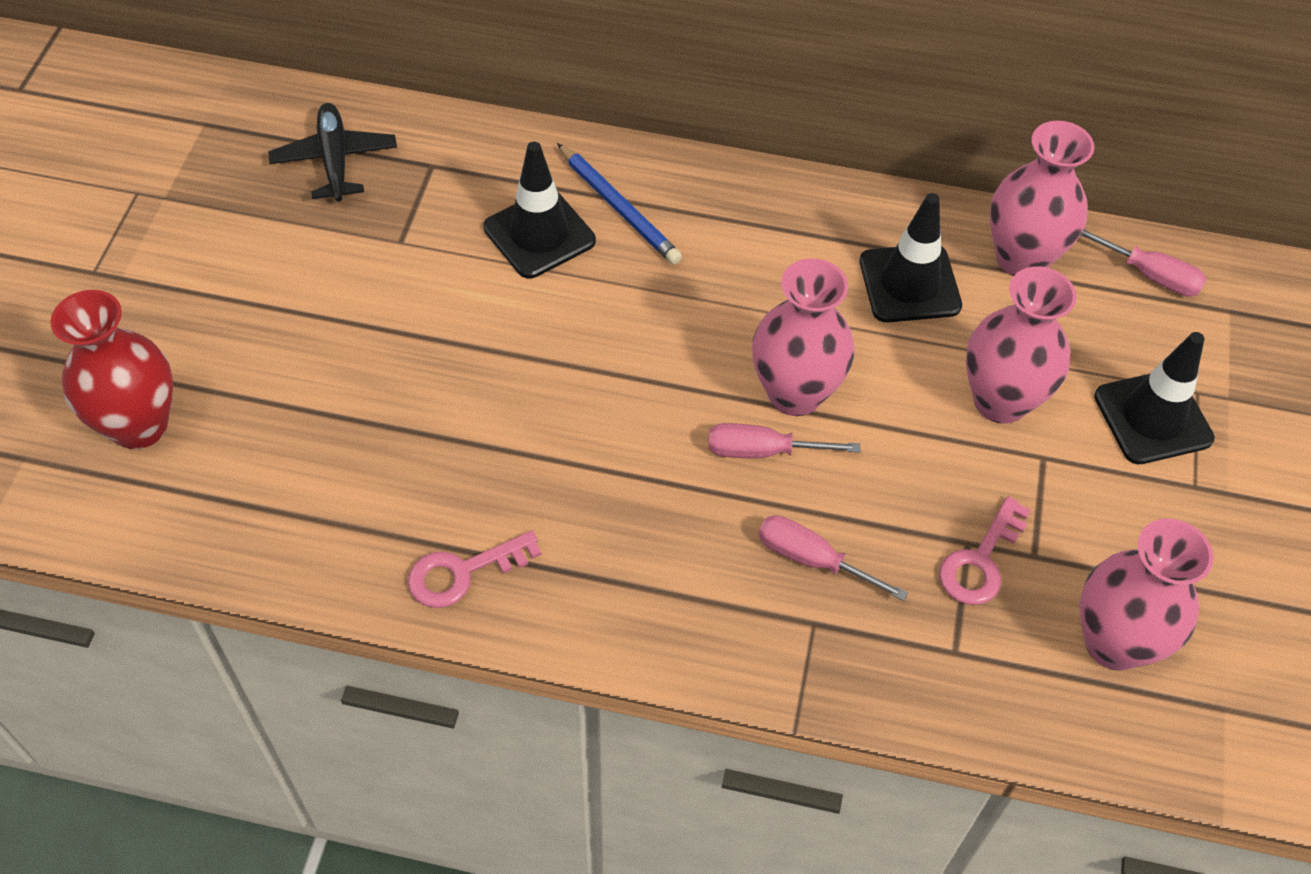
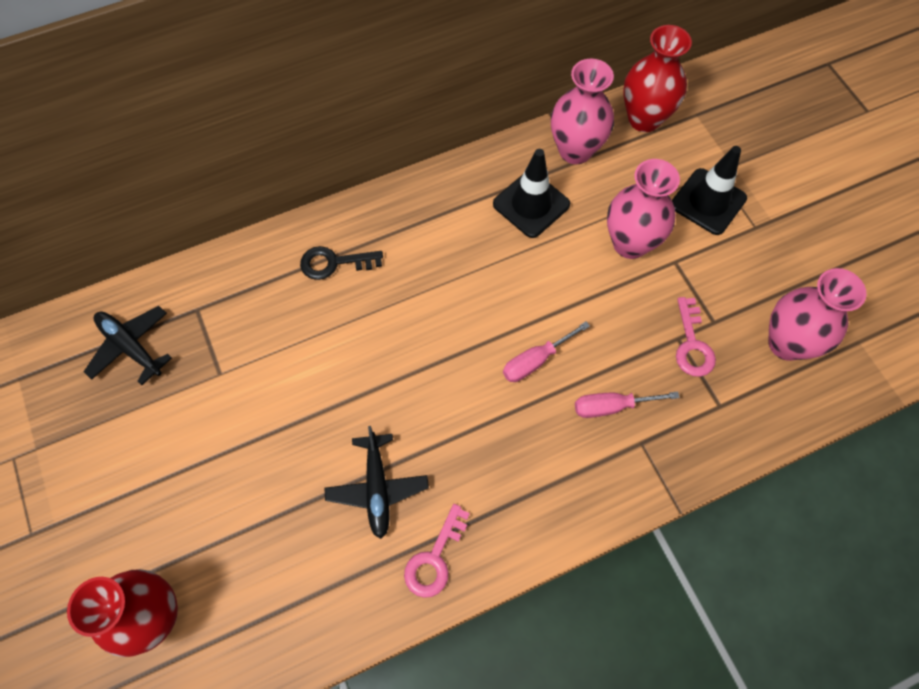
camera: 35 degrees left, 10 degrees up
black traffic cone [483,142,596,279] -> none
blue pencil [557,143,682,264] -> black key [300,246,383,280]
pink vase [752,258,854,416] -> none
pink screwdriver [1080,229,1207,297] -> red vase [623,25,692,132]
none -> black plane [324,426,429,539]

